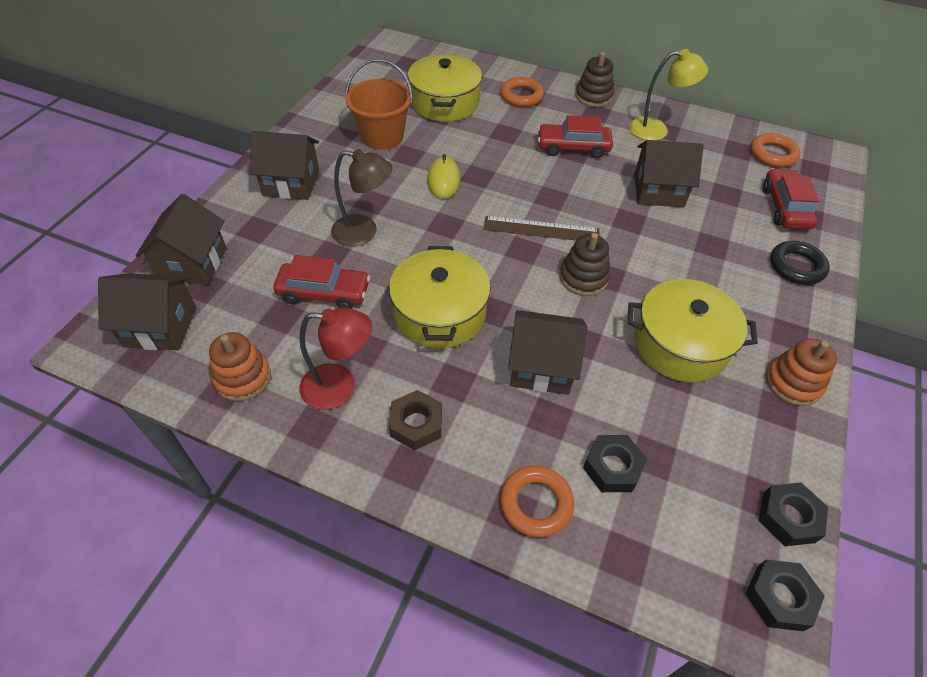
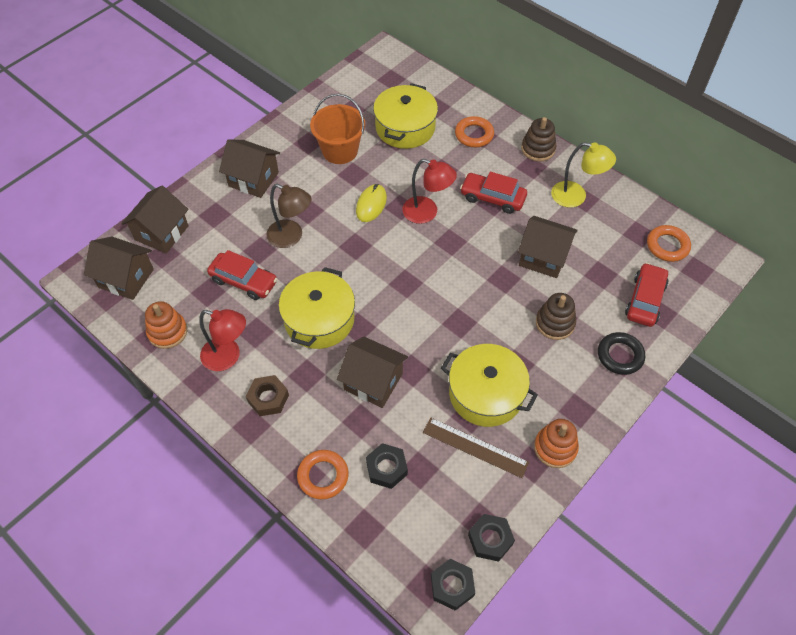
camera: 20 degrees right, 5 degrees up
brown ruler [483,216,600,240] -> brown ruler moved to [423,418,529,478]
brown stacking toy [560,233,610,296] -> brown stacking toy moved to [536,293,576,340]
none -> red lamp [402,159,457,224]

